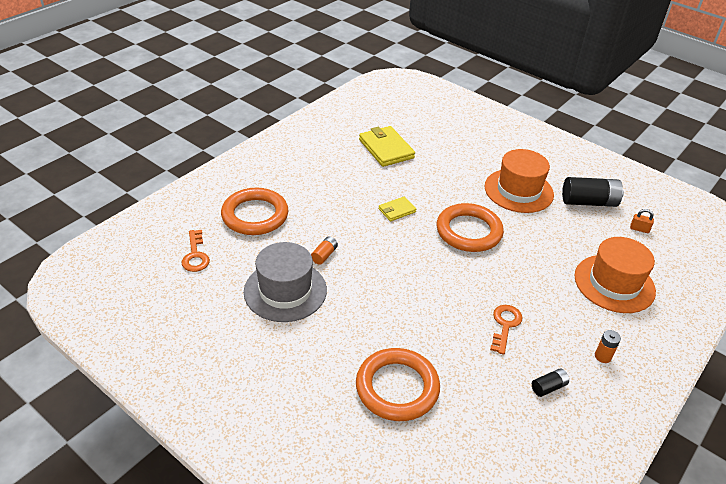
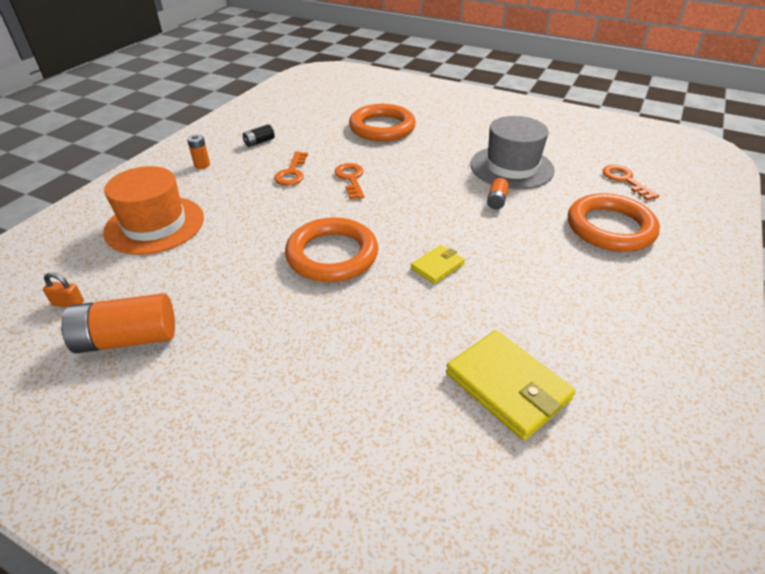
camera: 170 degrees right, 0 degrees up
orange hat [485,149,554,213] -> none
black battery [562,177,624,207] -> orange battery [61,293,175,354]
none -> orange key [335,163,365,199]

